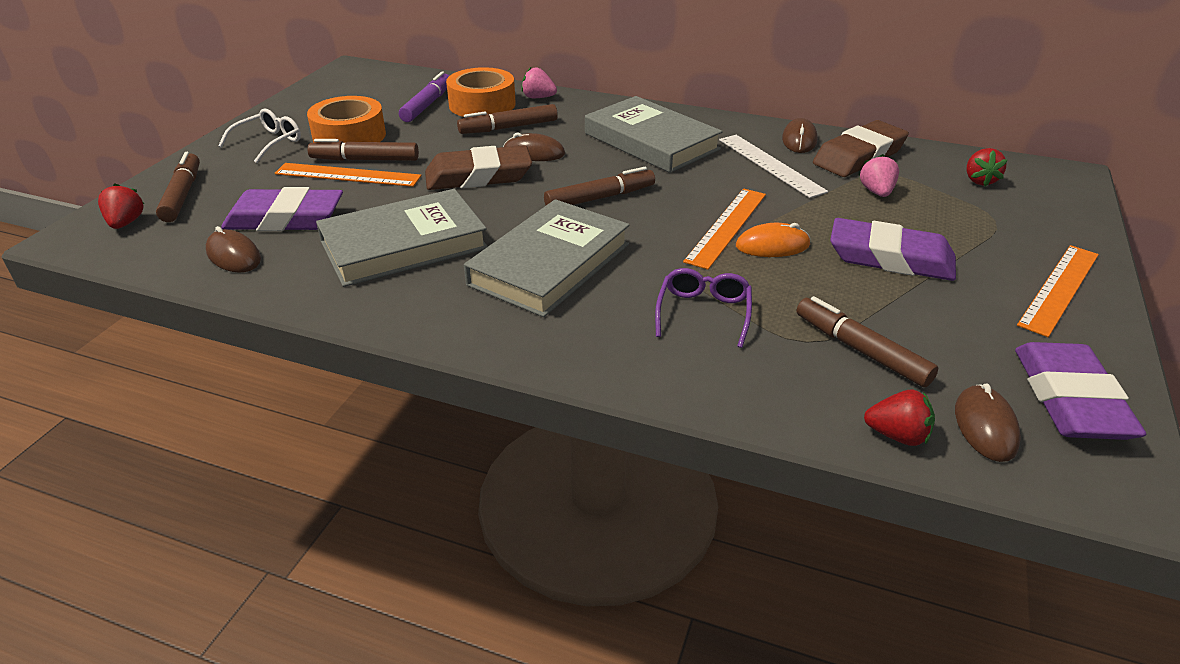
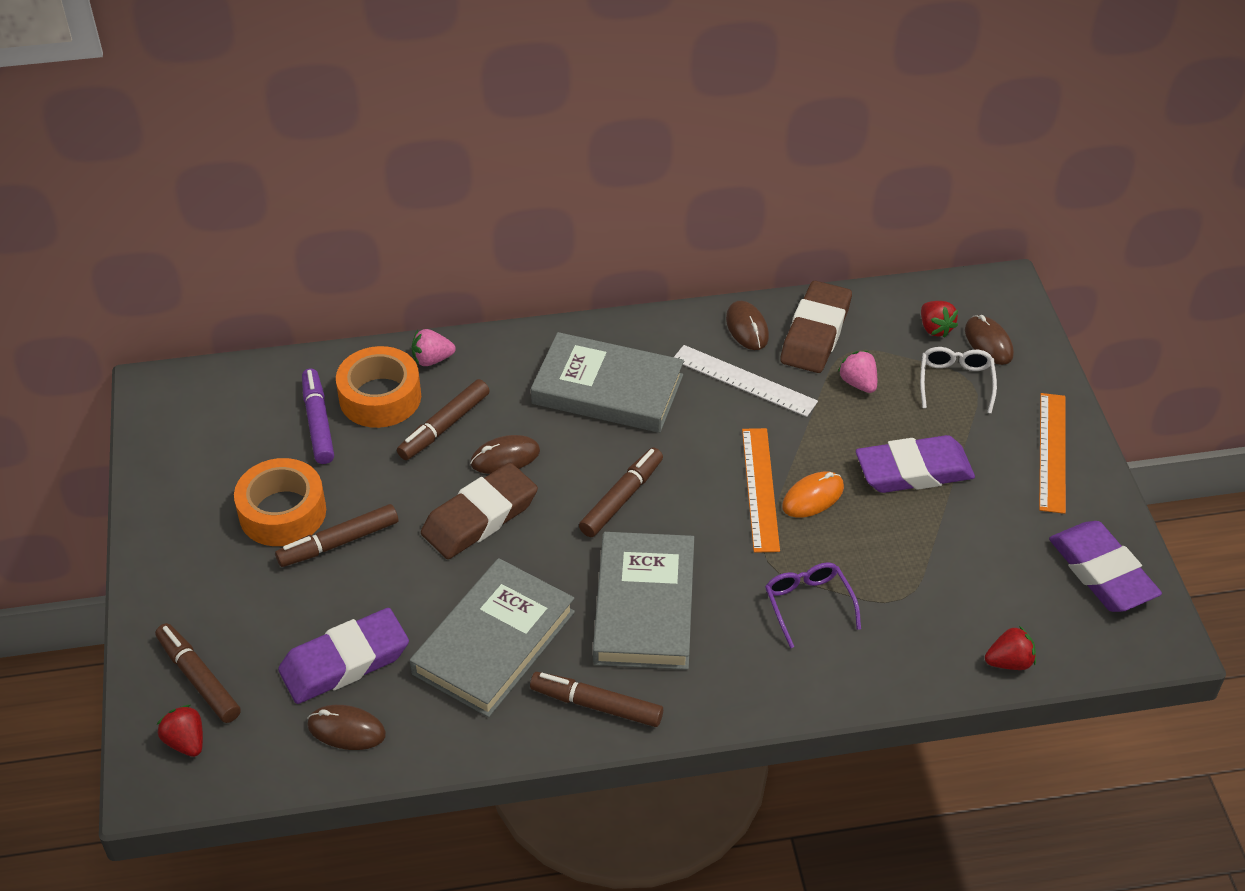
camera: 30 degrees left, 10 degrees up
white glasses [218,108,301,163] -> white glasses moved to [920,347,997,414]
orange ruler [275,163,421,187] -> none
brown marker [797,296,938,387] -> brown marker moved to [530,672,663,727]
brown mouse [955,384,1021,462] -> brown mouse moved to [965,315,1014,365]

